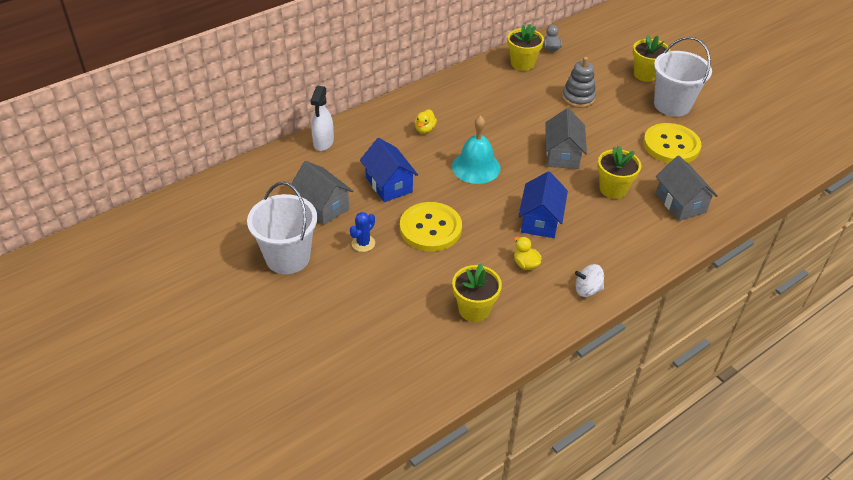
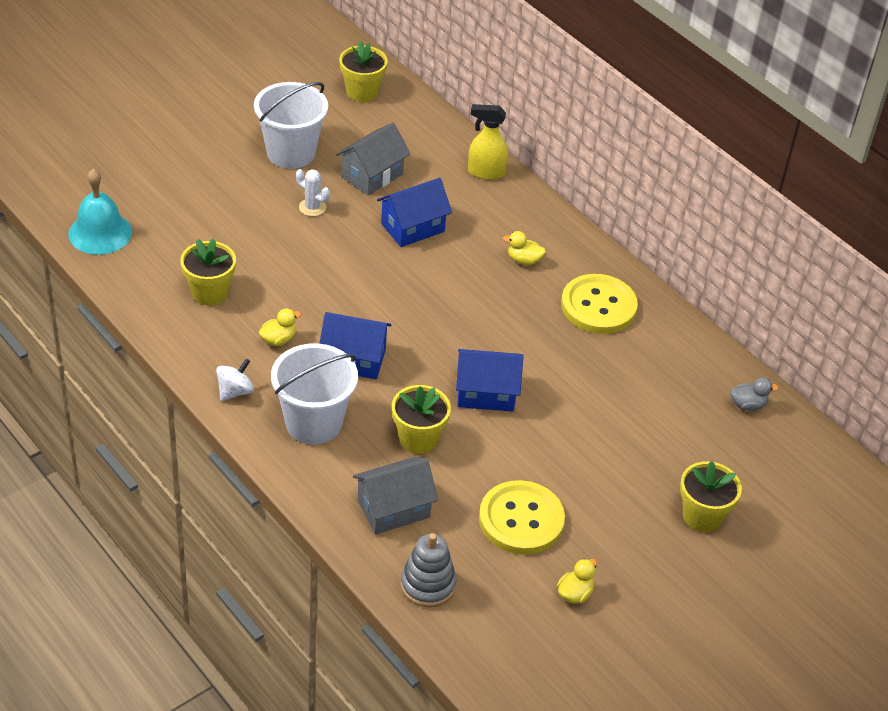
camera: 85 degrees right, 0 degrees up
white spray bottle [311,86,334,151] -> yellow spray bottle [468,104,508,180]
blue cactus [350,212,375,252] -> white cactus [296,169,330,216]
yellow button [400,202,462,251] -> yellow button moved to [561,274,638,334]
turquoise bell [452,116,500,184] -> turquoise bell moved to [68,169,132,255]
yellow flower pot [507,24,544,71] -> yellow flower pot moved to [339,41,388,102]
grey house [545,108,587,169] -> blue house [456,349,524,412]
grey stacking toy [562,57,596,108] -> grey stacking toy moved to [400,533,457,607]
white spinning top [575,264,604,297] -> white spinning top turned 45 degrees clockwise [216,358,254,401]
white bucket [654,37,712,117] -> white bucket moved to [271,343,358,445]
none -> yellow duck [557,558,597,604]

